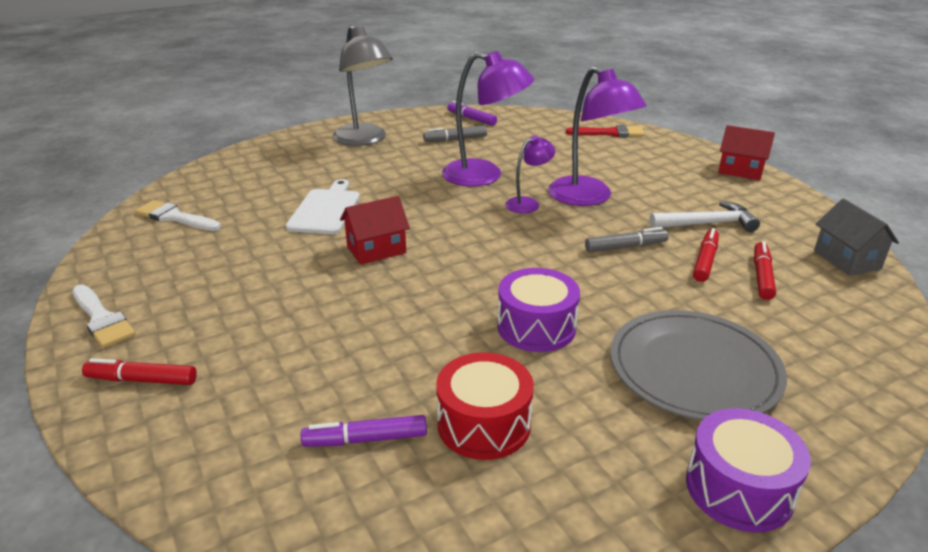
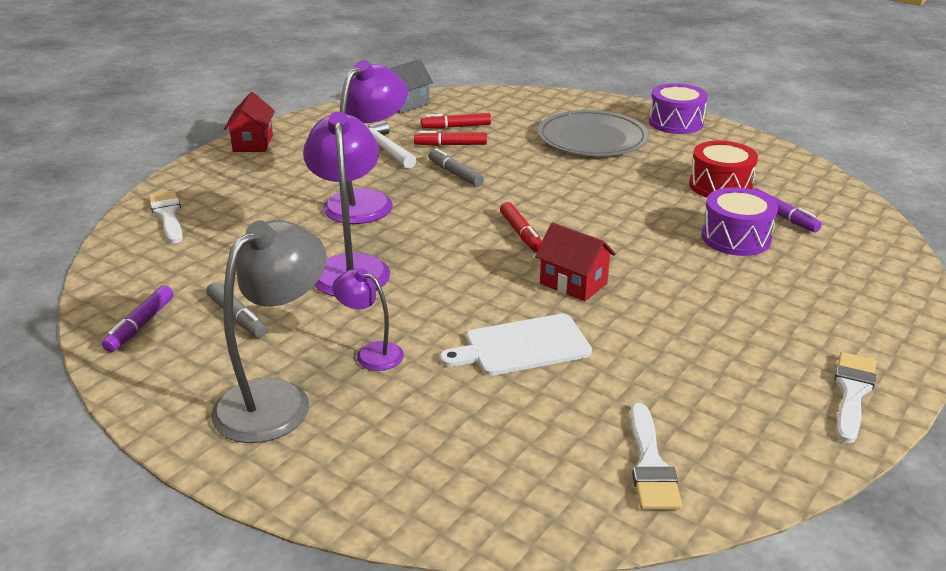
camera: 115 degrees left, 0 degrees up
red marker [82,358,197,385] -> red marker moved to [500,202,542,253]
purple drum [497,268,580,352] -> purple drum moved to [701,187,778,256]
purple lamp [505,135,555,213] -> purple lamp moved to [332,268,404,371]
red brush [566,125,645,137] -> white brush [149,191,183,243]

